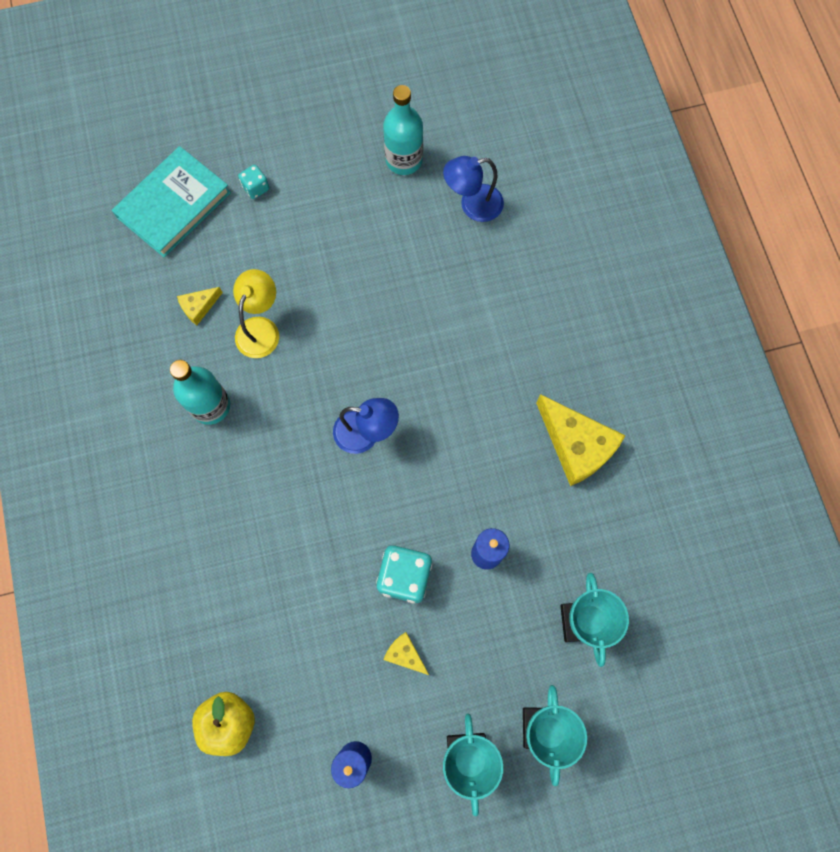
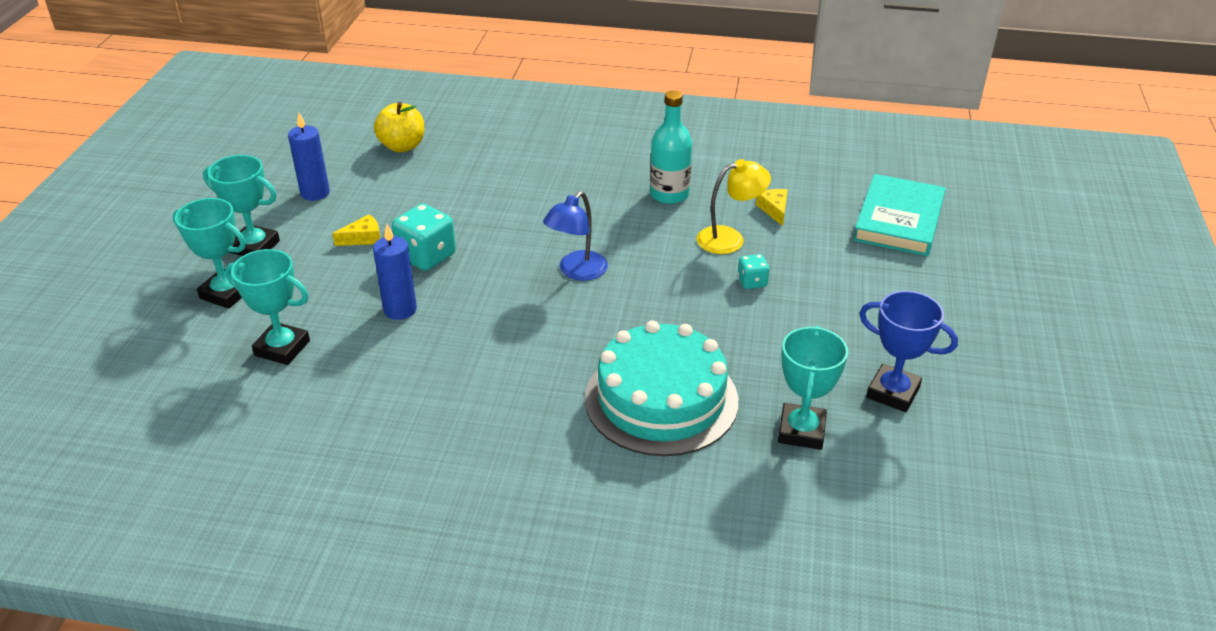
camera: 115 degrees right, 35 degrees down
turquoise book [112,146,231,258] -> turquoise book turned 45 degrees clockwise [853,174,946,256]
yellow lamp [233,269,279,358] -> yellow lamp turned 60 degrees counterclockwise [697,159,771,254]
turquoise dice [238,165,269,199] -> turquoise dice moved to [737,254,770,289]
turquoise bottle [383,85,423,175] -> blue trophy [859,291,958,412]
blue lamp [443,156,504,222] -> turquoise trophy [778,326,848,450]
yellow cheese [536,394,625,486] -> none
none -> turquoise cake [585,320,738,456]

